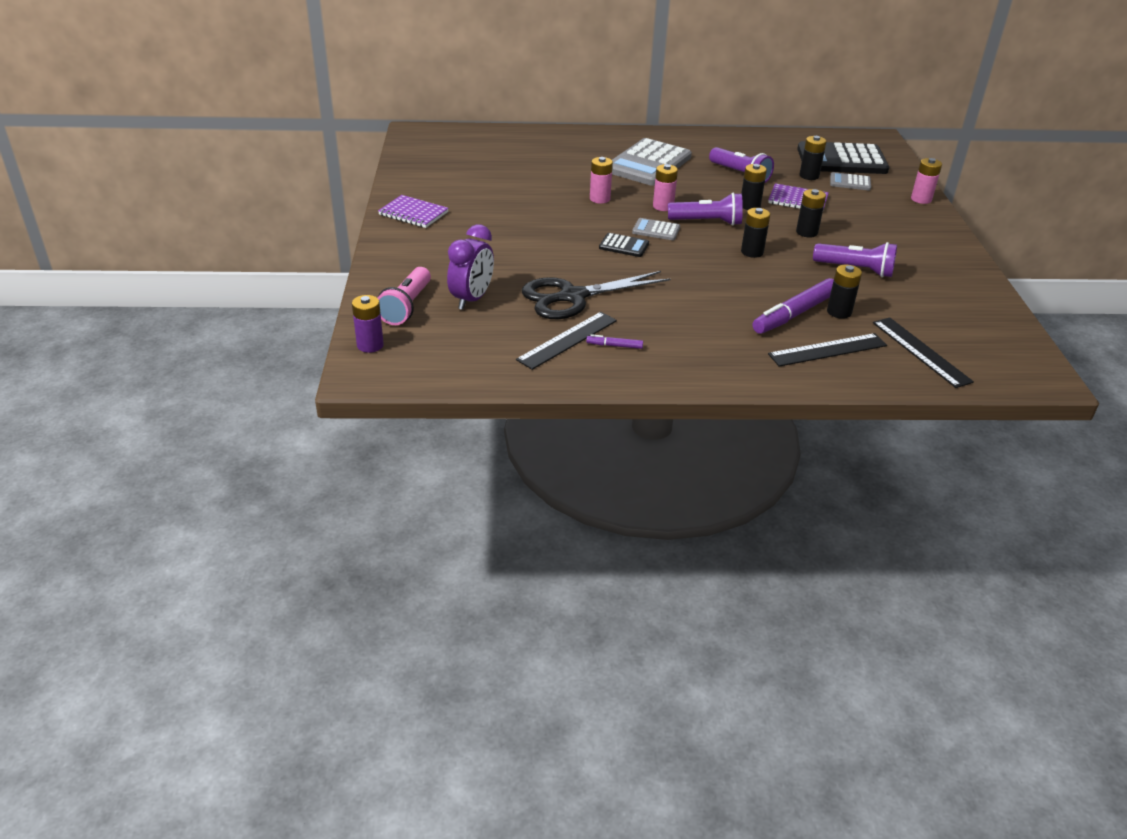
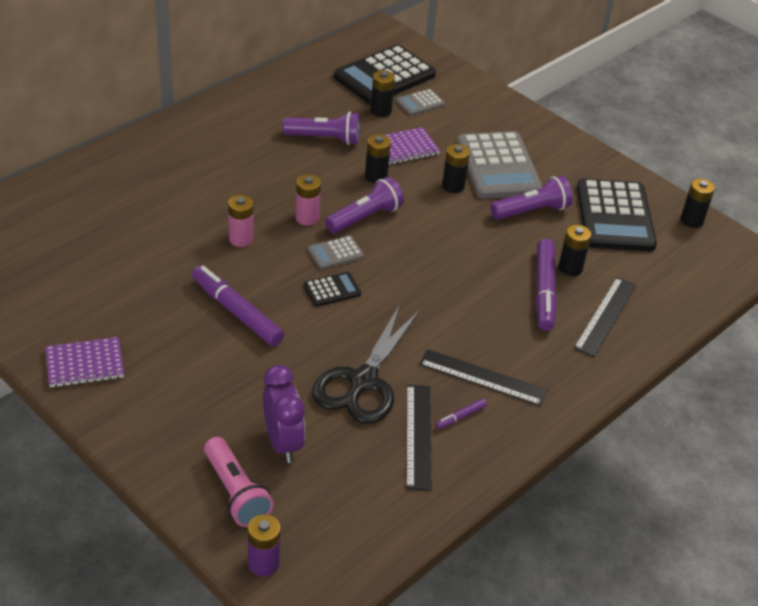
camera: 45 degrees left, 5 degrees up
grey calculator [612,138,692,186] -> grey calculator moved to [457,131,543,199]
black battery [741,208,770,258] -> black battery moved to [681,178,715,228]
black ruler [873,317,974,388] -> black ruler moved to [419,349,547,406]
pink battery [911,158,942,204] -> none
none -> purple marker [192,265,284,346]
none -> black calculator [577,178,657,252]

